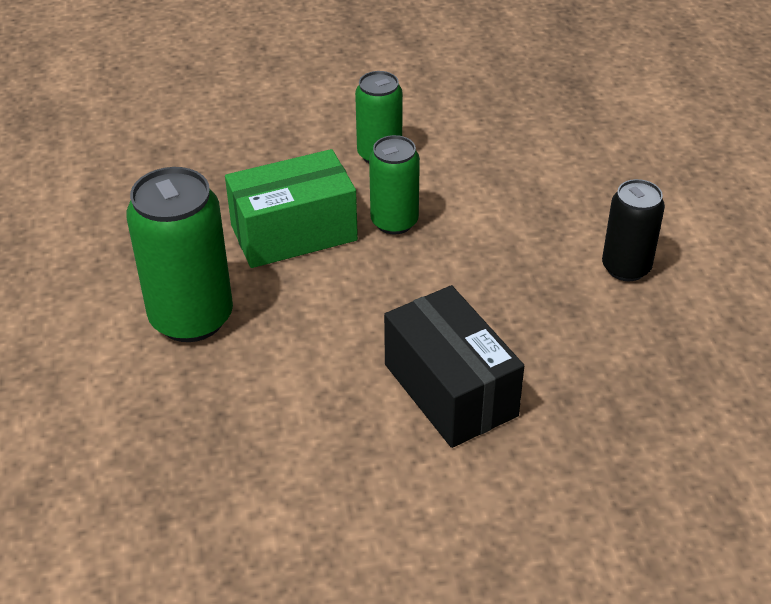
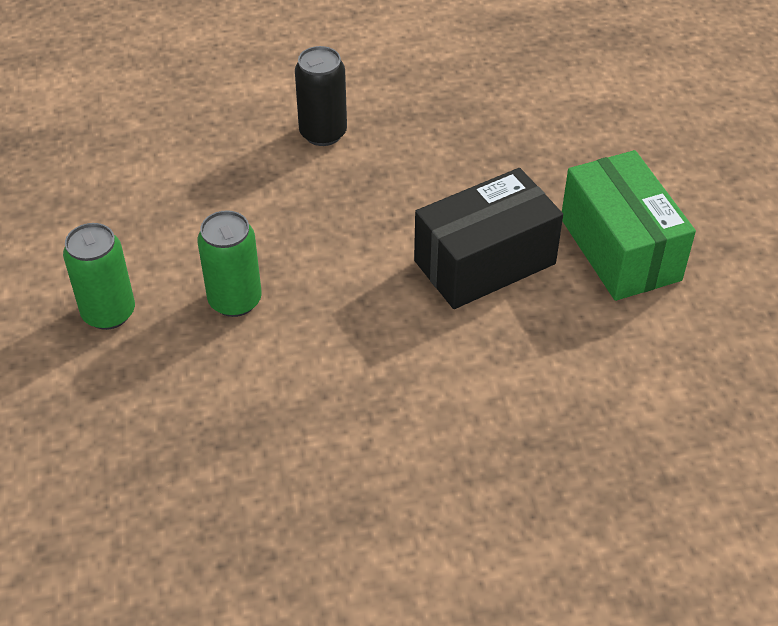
camera: 90 degrees left, 5 degrees up
green can [126,167,233,342] -> none
green box [225,149,358,268] -> green box moved to [562,150,696,301]

